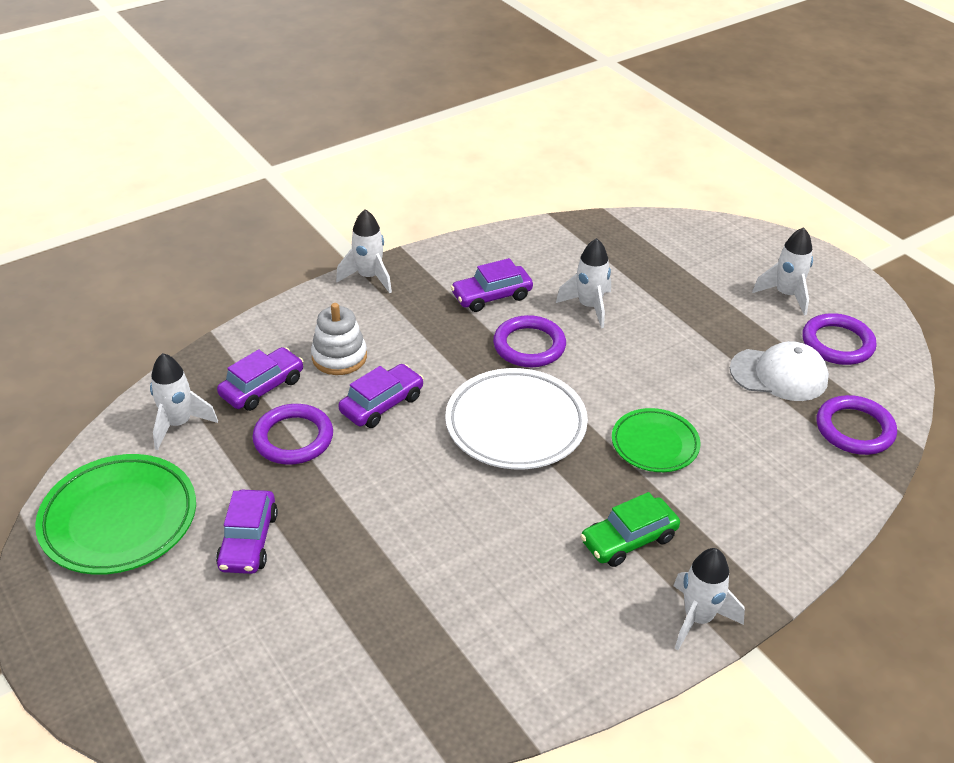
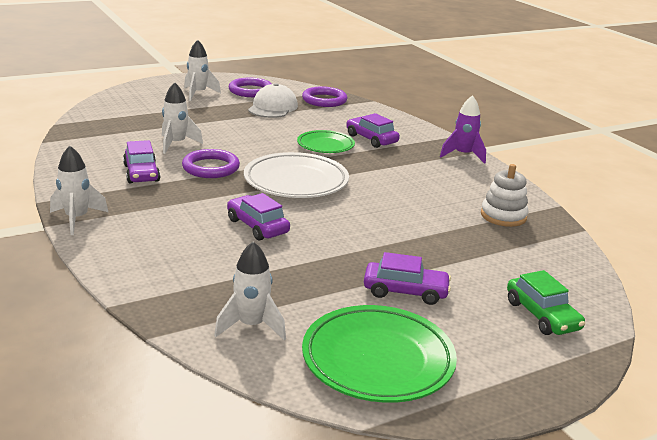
camera: 85 degrees left, 15 degrees down
purple car [217,347,304,411] -> purple car moved to [346,113,400,148]
purple ring [252,404,333,465] -> none
white stacking toy [311,303,367,375] -> white stacking toy moved to [481,164,529,227]
green car [580,492,680,567] -> green car moved to [507,270,585,335]
white rocket [673,548,745,650] -> purple rocket [440,95,486,164]

